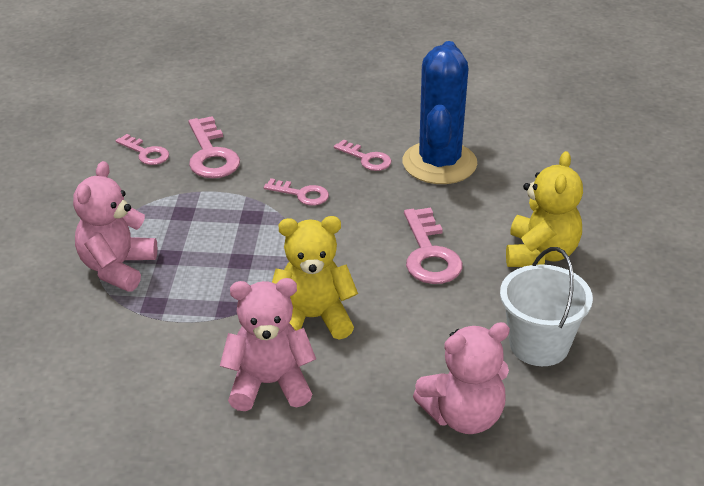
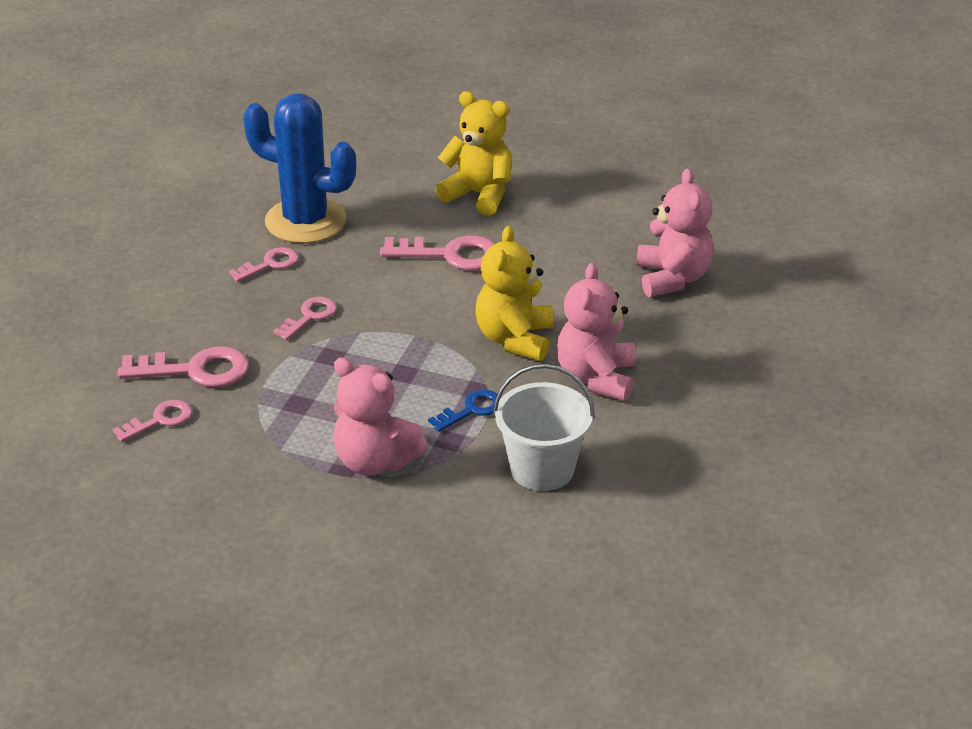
camera: 75 degrees left, 0 degrees up
white bucket [500,247,593,366] -> white bucket moved to [493,364,595,491]
none -> blue key [428,390,501,432]

